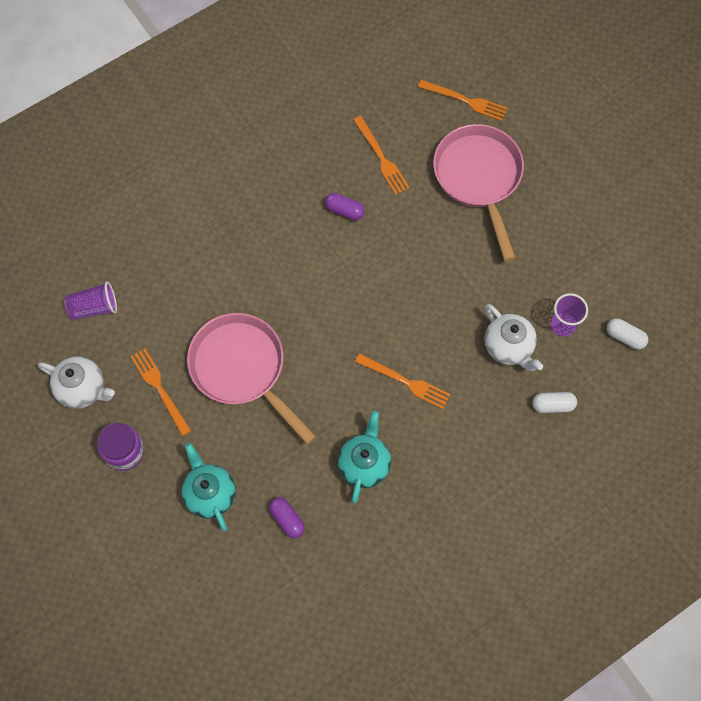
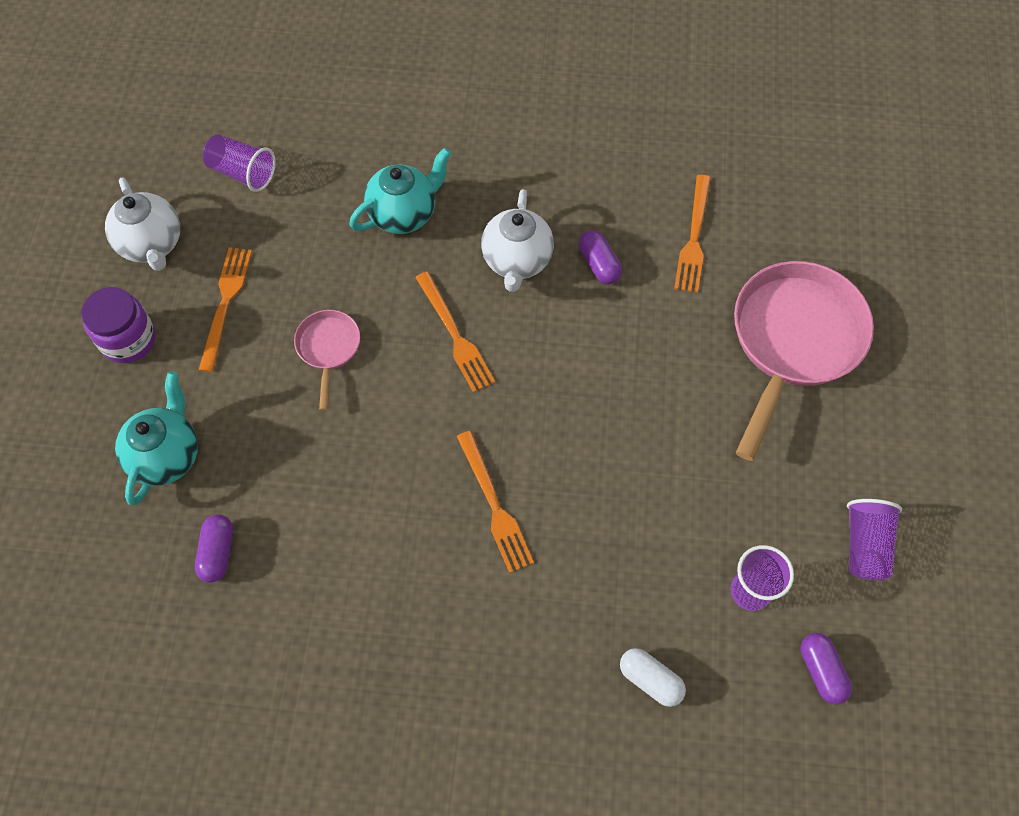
camera: 40 degrees right, 5 degrees down
pink pan [187,313,317,445] -> pink pan [294,310,360,411], size x0.48
turquoise teapot [338,411,391,503] -> turquoise teapot moved to [349,148,451,234]
orange fork [418,80,508,121] -> orange fork moved to [415,272,495,393]
white teapot [484,304,543,371] -> white teapot moved to [481,189,554,292]
white capsule [607,318,648,350] -> purple capsule [801,633,852,704]
none -> purple cup [847,499,902,581]

